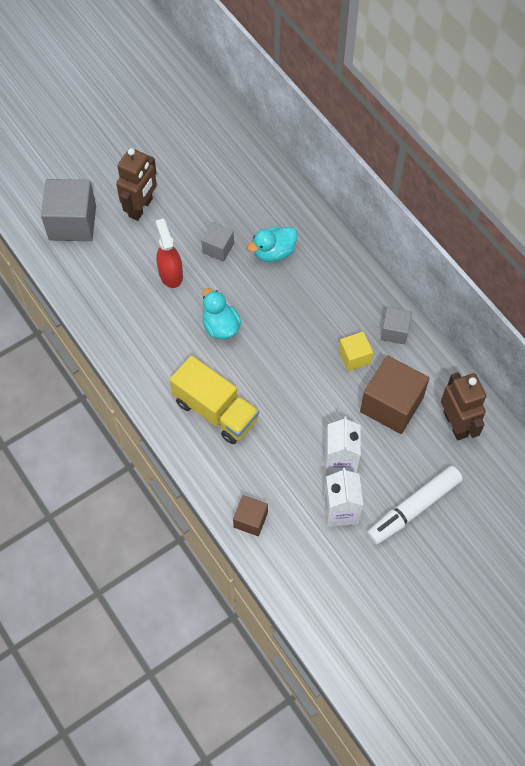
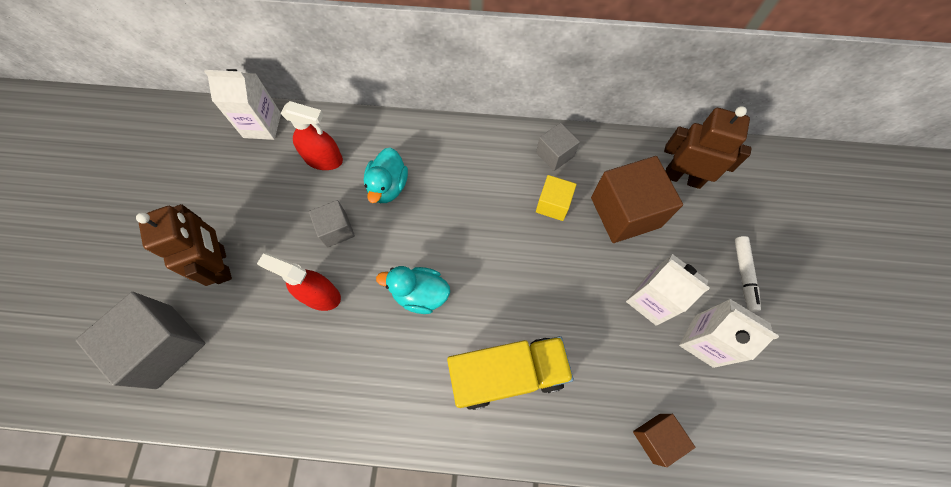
camera: 50 degrees left, 5 degrees up
white marker [367,466,463,545] -> white marker [735,236,761,312], size x0.59
none -> white carton [204,69,281,140]
none -> red spray bottle [281,101,343,170]

